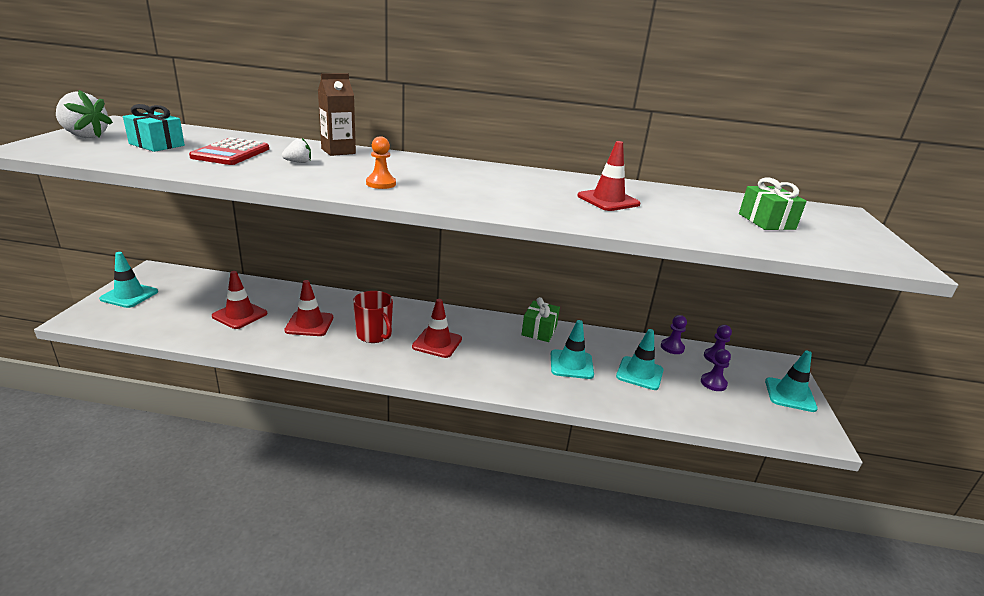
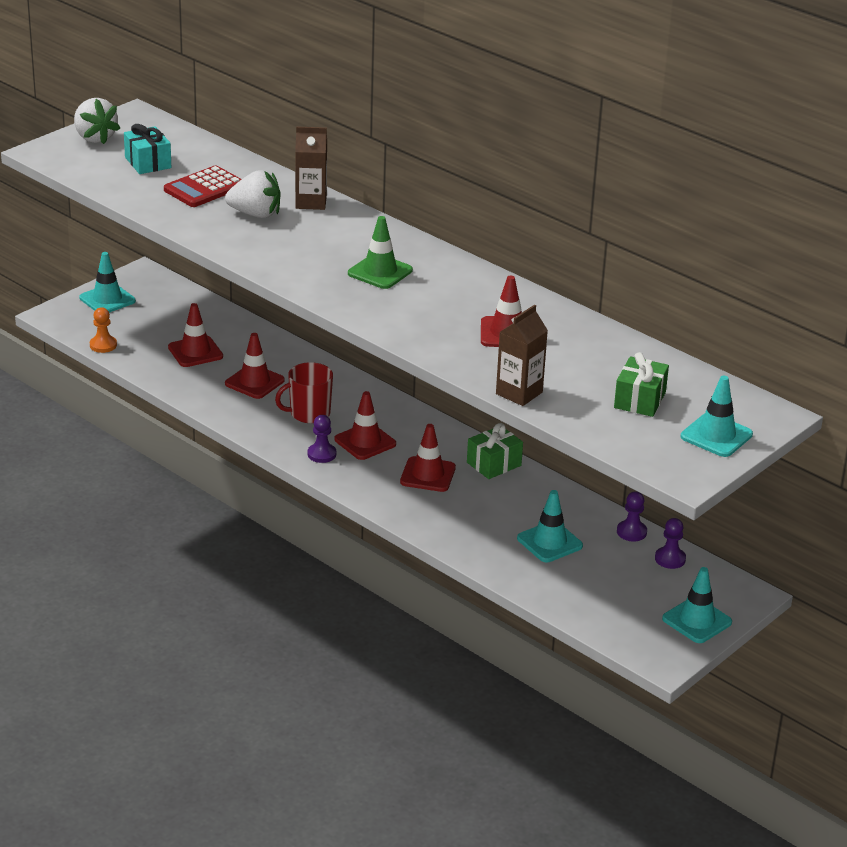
camera: 35 degrees right, 5 degrees up
white strawberry [282,138,311,163] -> white strawberry [225,170,281,218], size x1.90
red mug [353,291,393,343] -> red mug turned 75 degrees clockwise [275,362,333,423]
orange pawn [366,136,396,189] -> orange pawn moved to [90,307,117,353]
turquoise traffic cone [551,320,594,379] -> turquoise traffic cone moved to [681,376,753,457]
purple pawn [701,349,731,391] -> purple pawn moved to [308,415,336,463]
none -> green traffic cone [348,216,413,289]
none -> red traffic cone [400,424,456,492]
none -> brown carton [496,304,548,406]

